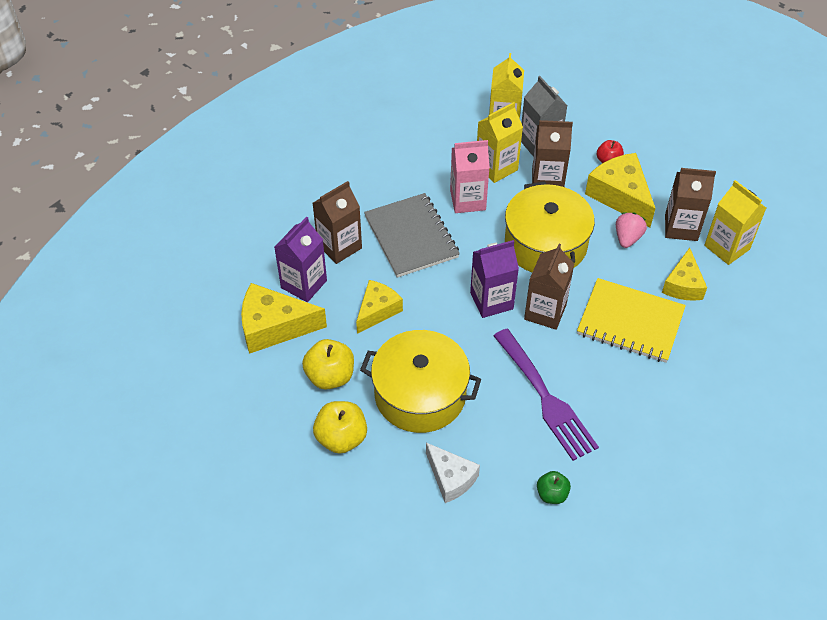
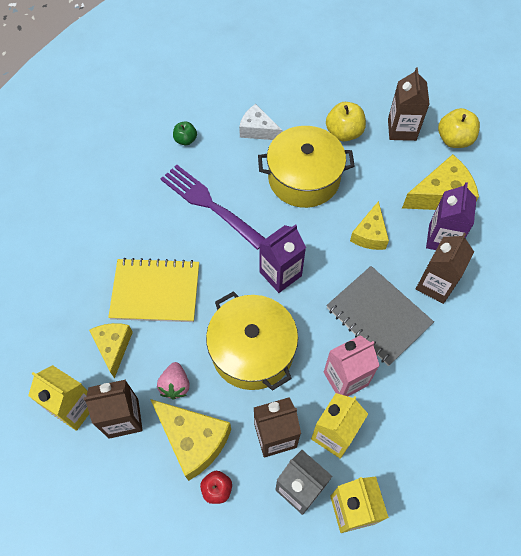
camera: 160 degrees right, 10 degrees up
yellow apple [302,339,354,389] -> yellow apple moved to [438,108,480,148]
brown carton [524,244,574,330] -> brown carton moved to [388,68,430,141]

